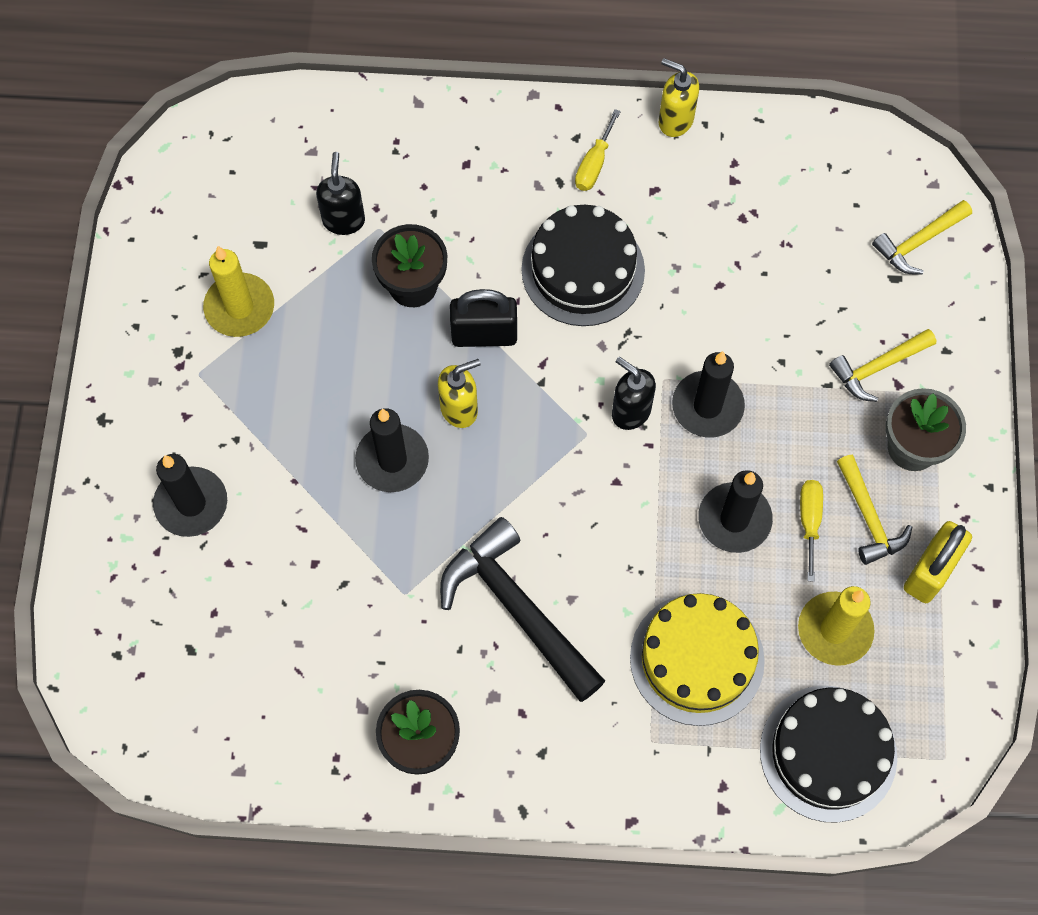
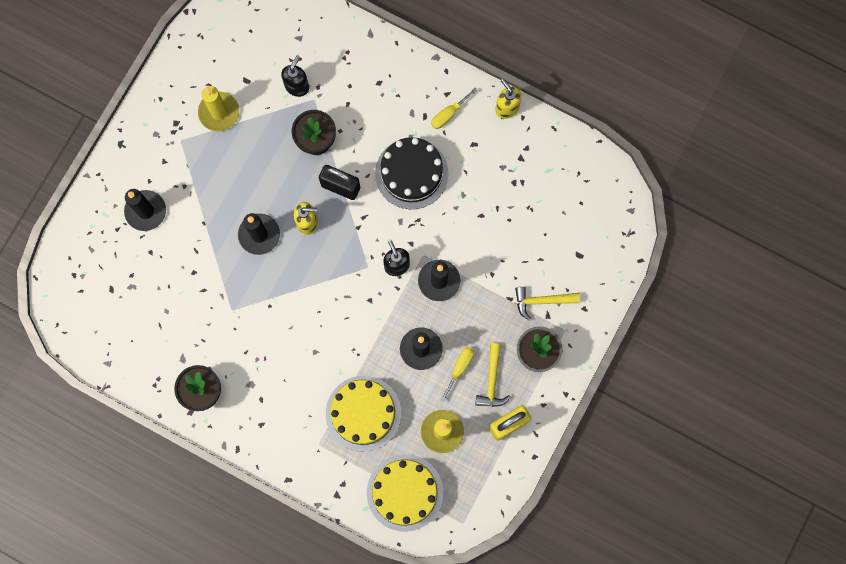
camera: 25 degrees right, 10 degrees up
black hammer [440,517,605,702] -> none
black cake [760,686,897,823] -> yellow cake [367,454,443,532]
yellow hammer [872,200,972,274] -> none

